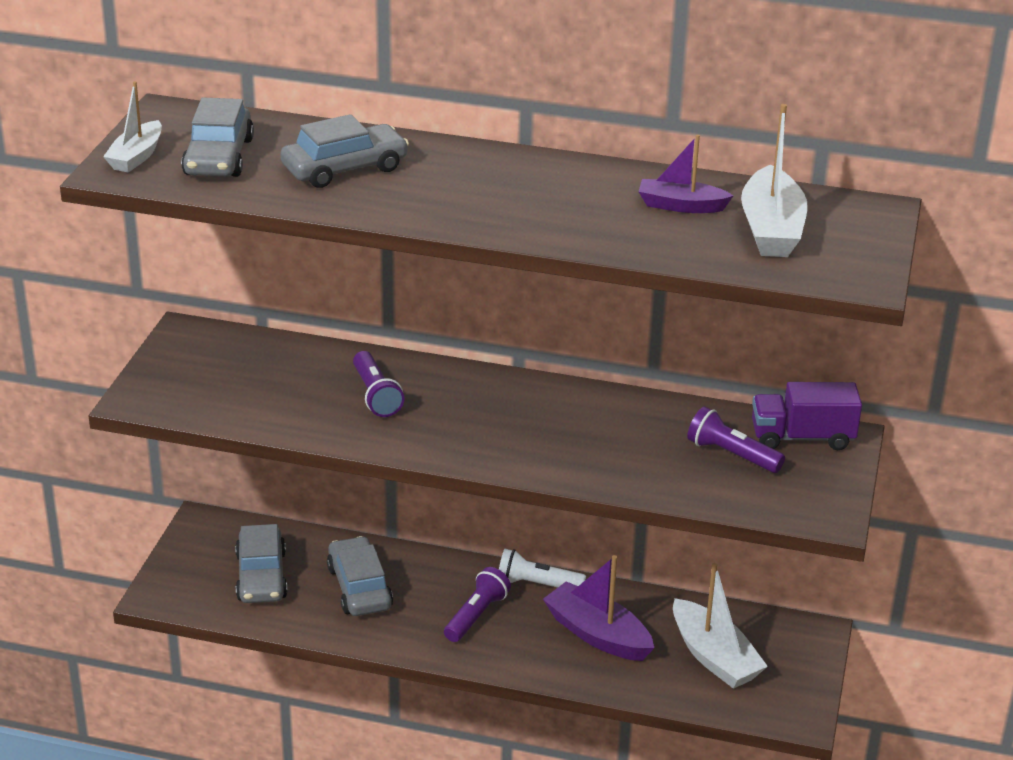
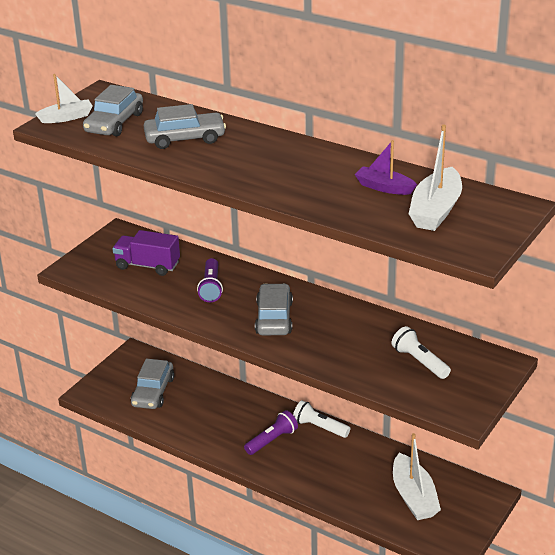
camera: 20 degrees right, 0 degrees up
white boat [103,81,162,173] -> white boat turned 150 degrees counterclockwise [35,74,93,123]
grey car [327,536,393,616] -> grey car moved to [255,283,293,335]
purple boat [543,555,654,661] -> none
purple flashlight [687,407,785,473] -> white flashlight [392,326,451,379]
purple truck [752,382,862,450] -> purple truck moved to [113,230,180,276]

